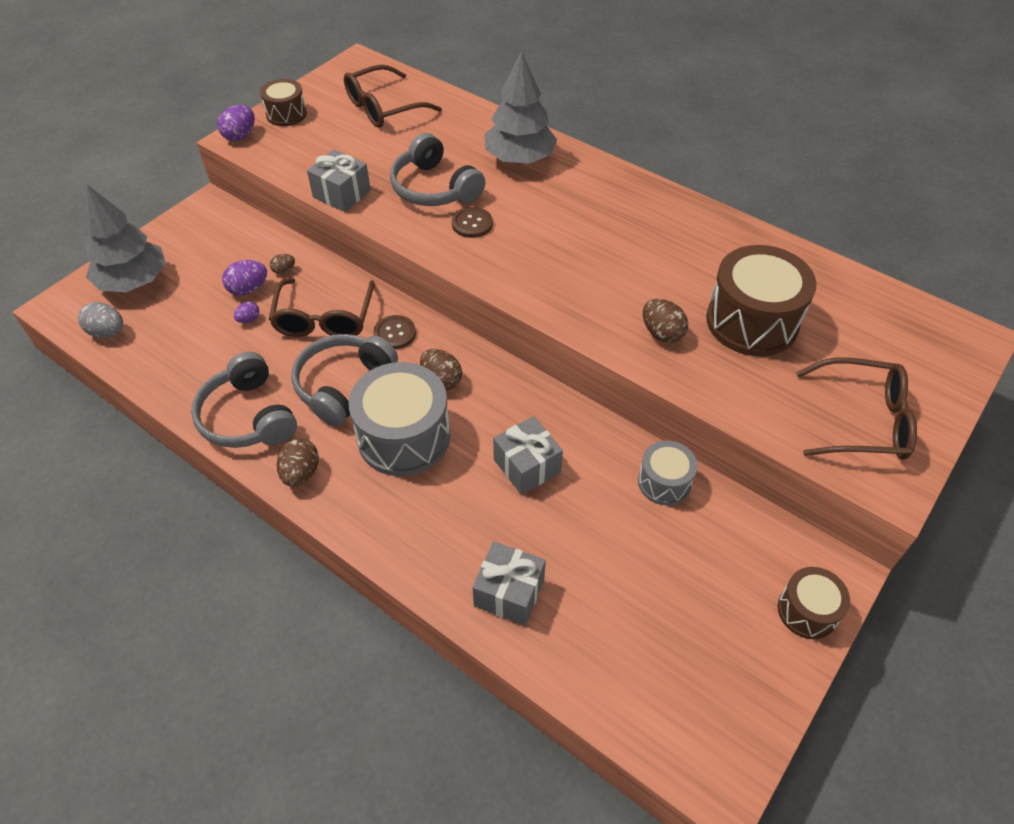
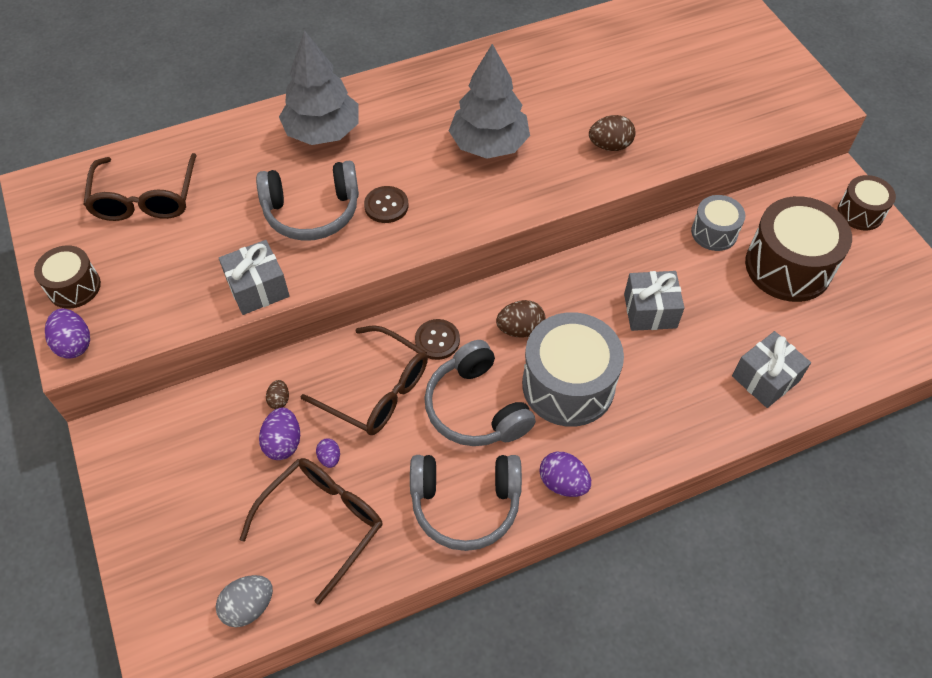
camera: 60 degrees left, 5 degrees up
grey tree [84,185,166,292] -> grey tree moved to [449,44,530,159]
brown egg [277,438,319,487] -> purple egg [540,452,591,497]
brown drum [706,245,817,356] -> brown drum moved to [745,196,852,302]
brown glasses [796,357,917,460] -> brown glasses moved to [240,458,383,605]

